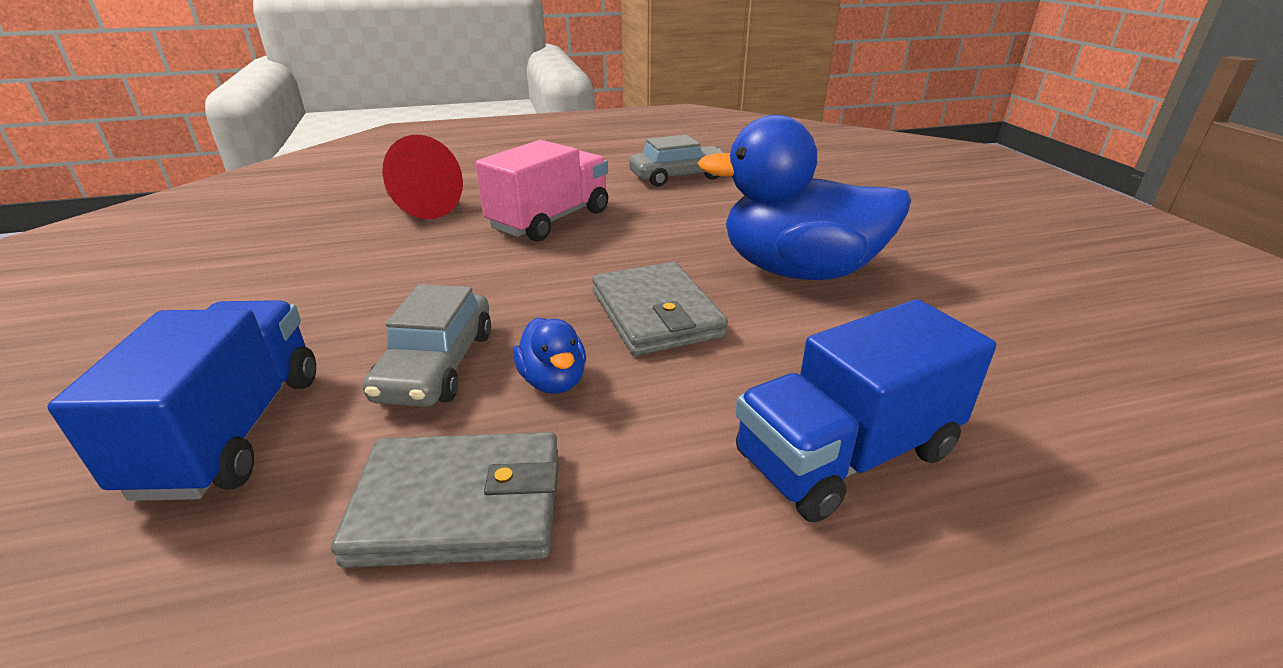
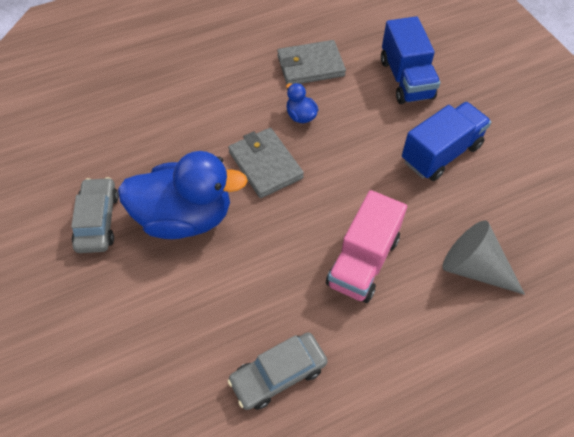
camera: 170 degrees right, 25 degrees up
grey car [363,284,491,407] -> grey car moved to [71,177,119,253]
red cone [382,135,463,219] -> grey cone [443,220,525,295]
blue truck [735,299,996,522] -> blue truck moved to [402,102,491,181]

